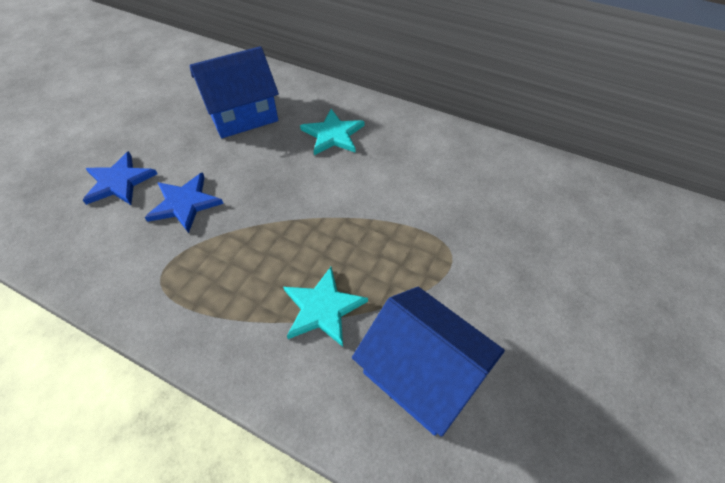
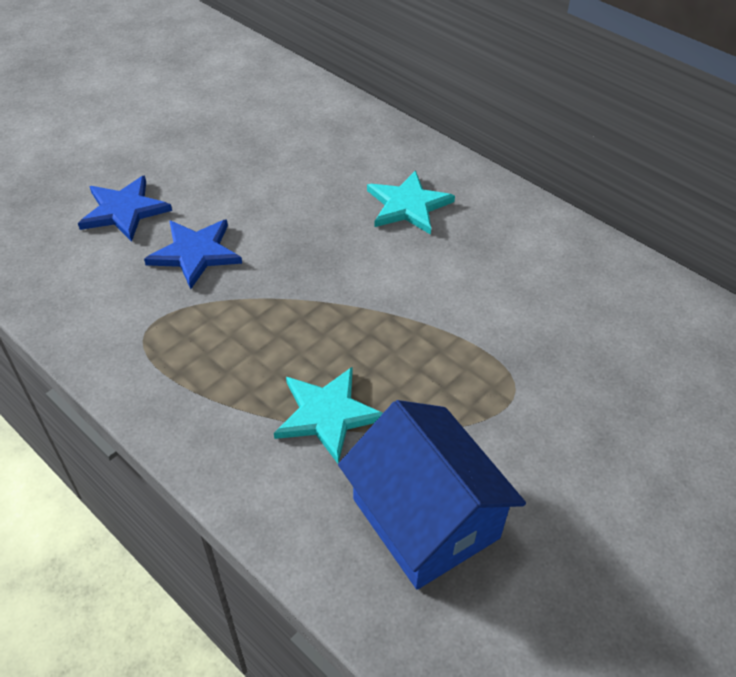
camera: 15 degrees right, 5 degrees down
blue house [190,46,279,138] -> none

